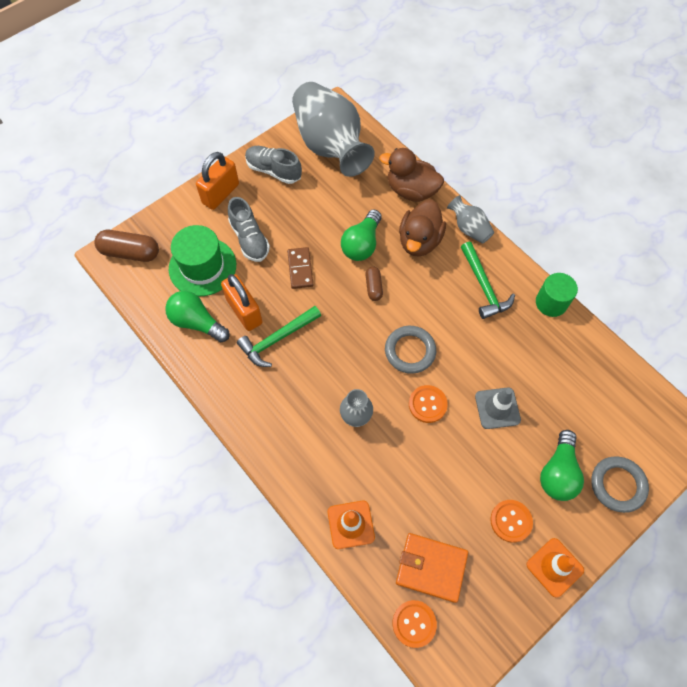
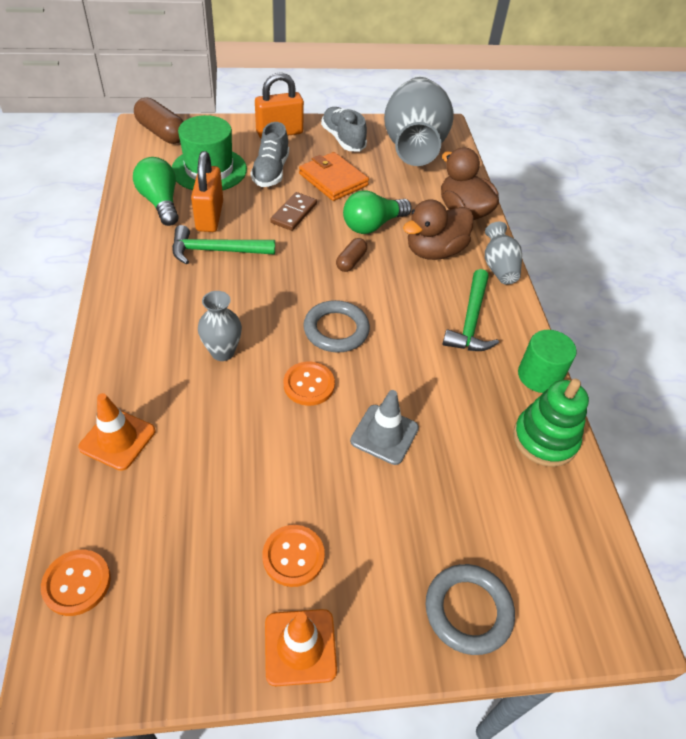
camera: 30 degrees right, 15 degrees down
orange wallet [396,533,468,603] -> orange wallet moved to [299,152,369,201]
green light bulb [540,430,584,501] -> none
none -> green stacking toy [513,379,589,467]

